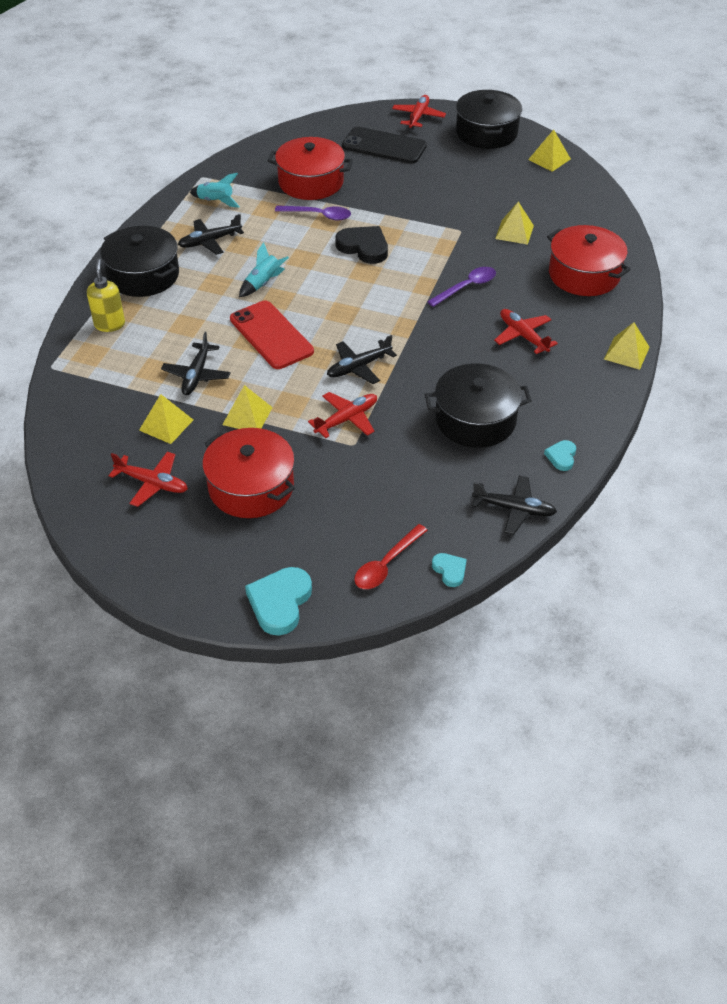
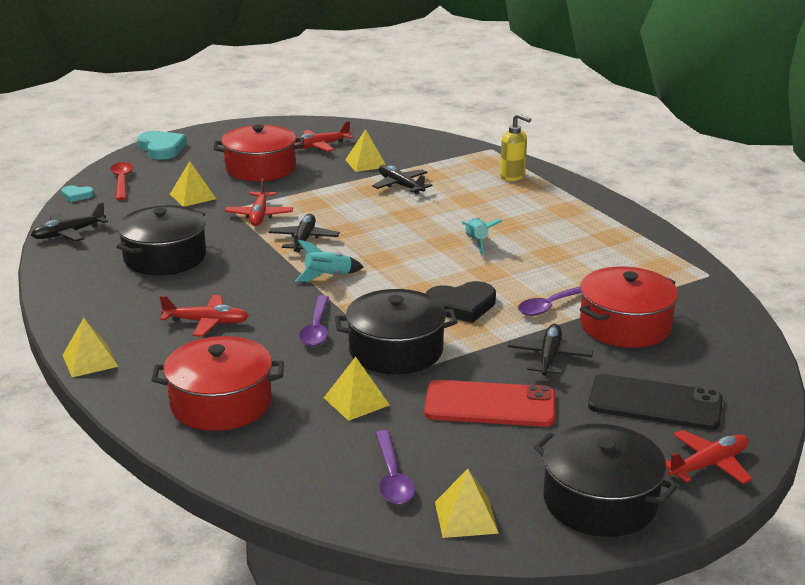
camera: 130 degrees right, 20 degrees down
black pot [100,226,179,297] -> black pot moved to [335,289,458,374]
black plane [178,214,244,255] -> black plane moved to [508,324,593,376]
turquoise rocket [190,173,240,208] -> turquoise rocket moved to [295,239,364,282]
yellow pyramid [222,385,273,429] -> yellow pyramid moved to [170,161,216,207]
red phone [230,301,314,369] -> red phone moved to [424,380,555,427]
black phone [342,127,427,164] -> black phone turned 45 degrees clockwise [588,374,723,430]
red plane [392,95,446,128] -> red plane turned 90 degrees counterclockwise [665,430,752,484]
turquoise heart [544,440,576,471] -> none
none -> purple spoon [375,430,415,504]

